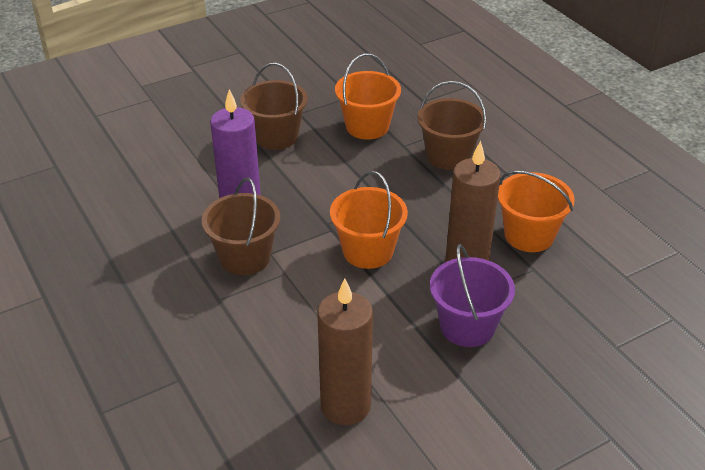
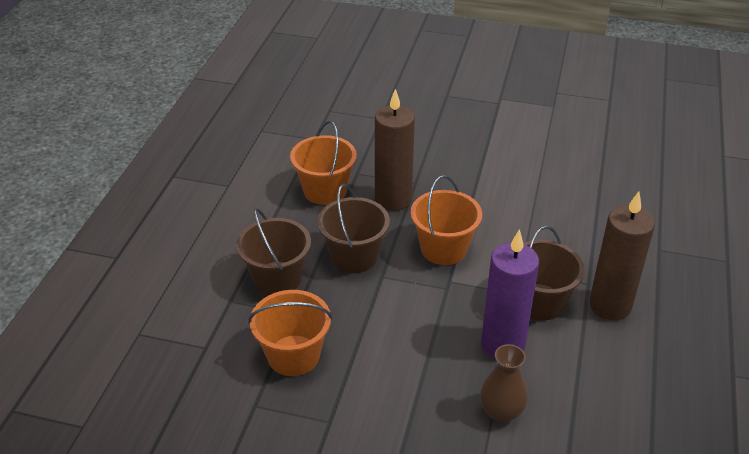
camera: 135 degrees left, 0 degrees up
brown bucket [240,63,307,150] -> brown bucket moved to [318,184,390,273]
brown candle [317,279,373,425] -> brown candle moved to [589,191,655,320]
purple bucket [430,244,515,347] -> none
none -> brown vase [480,344,528,423]

